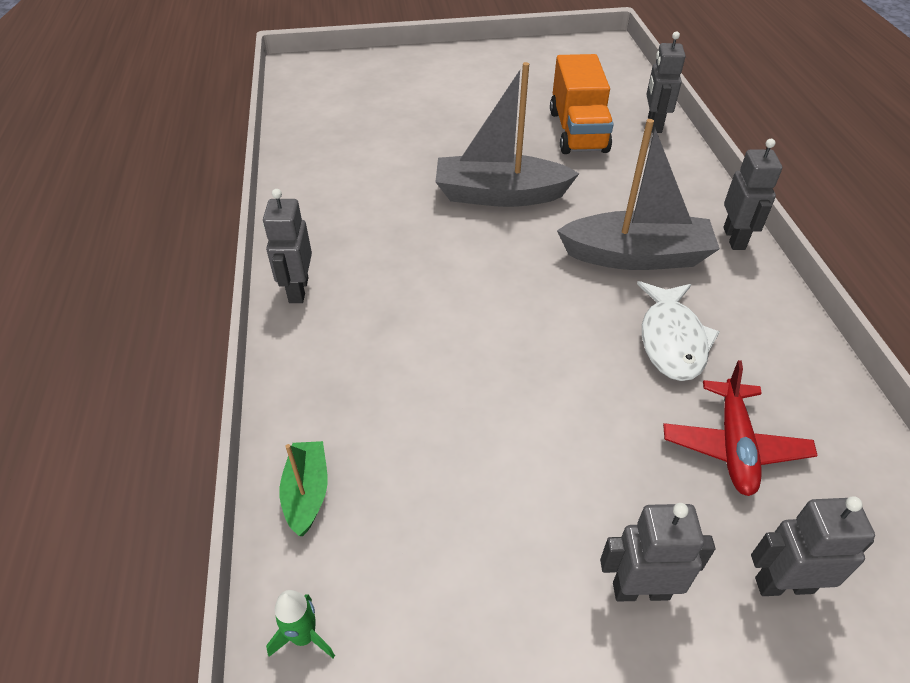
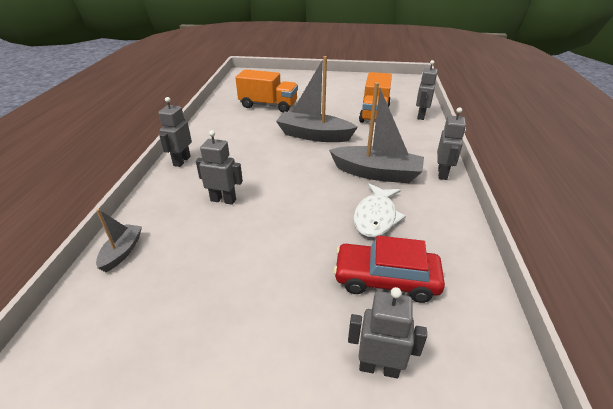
camera: 15 degrees right, 10 degrees down
green rocket [266,590,335,658] -> none
green boat [279,441,327,536] -> grey boat [96,209,142,272]
grey robot [600,503,715,602] -> grey robot moved to [196,130,243,205]
red plane [663,360,818,496] -> red car [334,236,445,303]
none -> orange truck [235,69,298,113]

